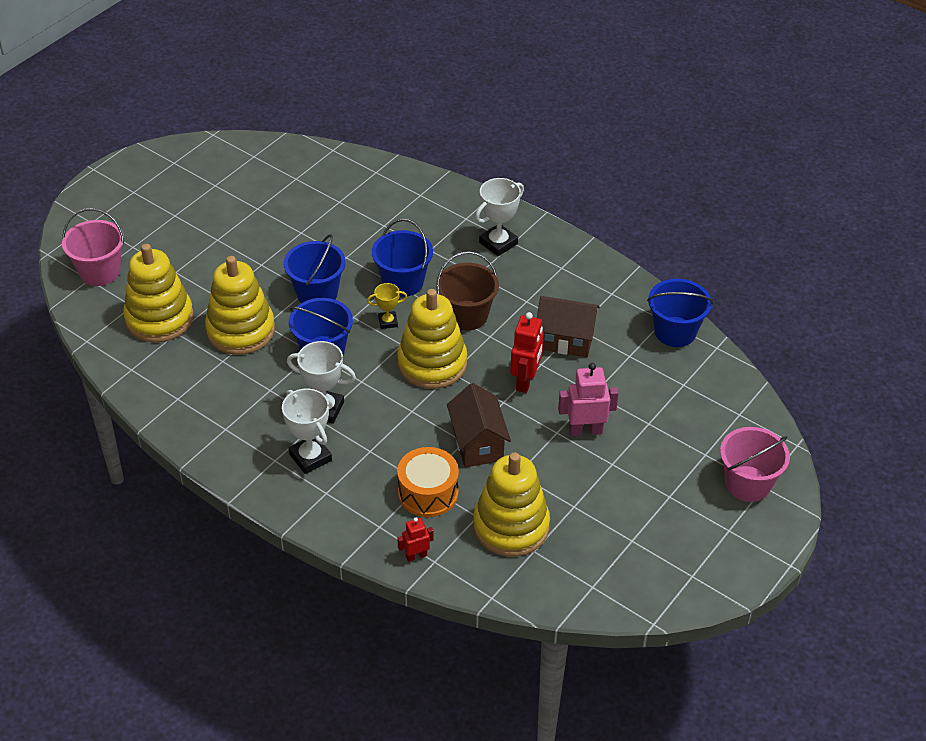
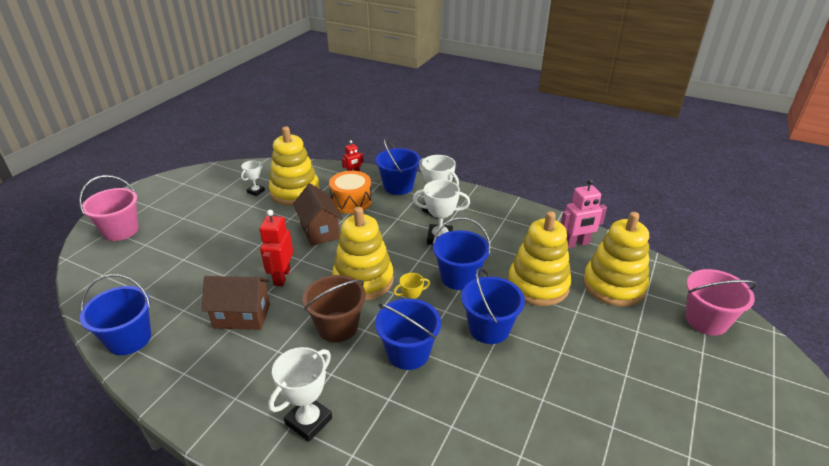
camera: 170 degrees right, 10 degrees down
pink robot [558,363,619,436] -> pink robot moved to [561,179,607,248]
none -> white trophy [241,160,265,196]
none -> blue bucket [375,139,421,195]

